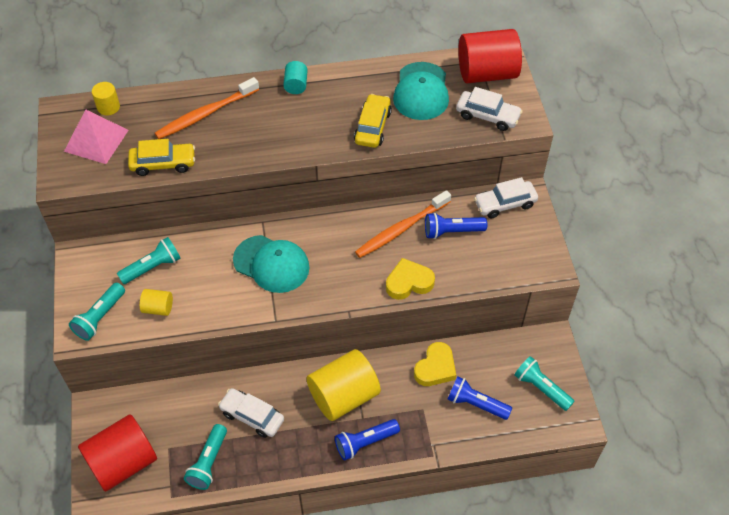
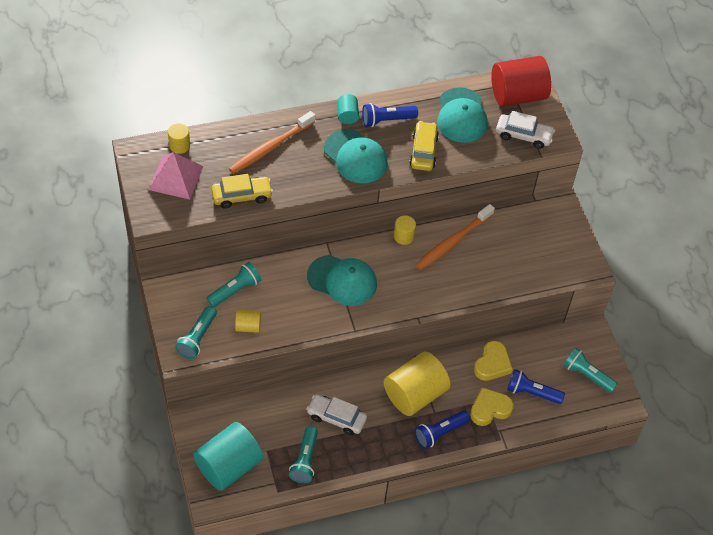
camera: 10 degrees left, 0 degrees up
red cylinder [78,414,157,492] -> turquoise cylinder [193,422,263,491]
yellow heart [386,258,435,300] -> yellow heart moved to [470,387,514,426]
blue flashlight [425,212,488,239] -> blue flashlight moved to [362,103,418,127]
white car [474,177,538,218] -> none
none -> turquoise cap [324,129,388,183]
none -> yellow cylinder [394,215,416,245]

